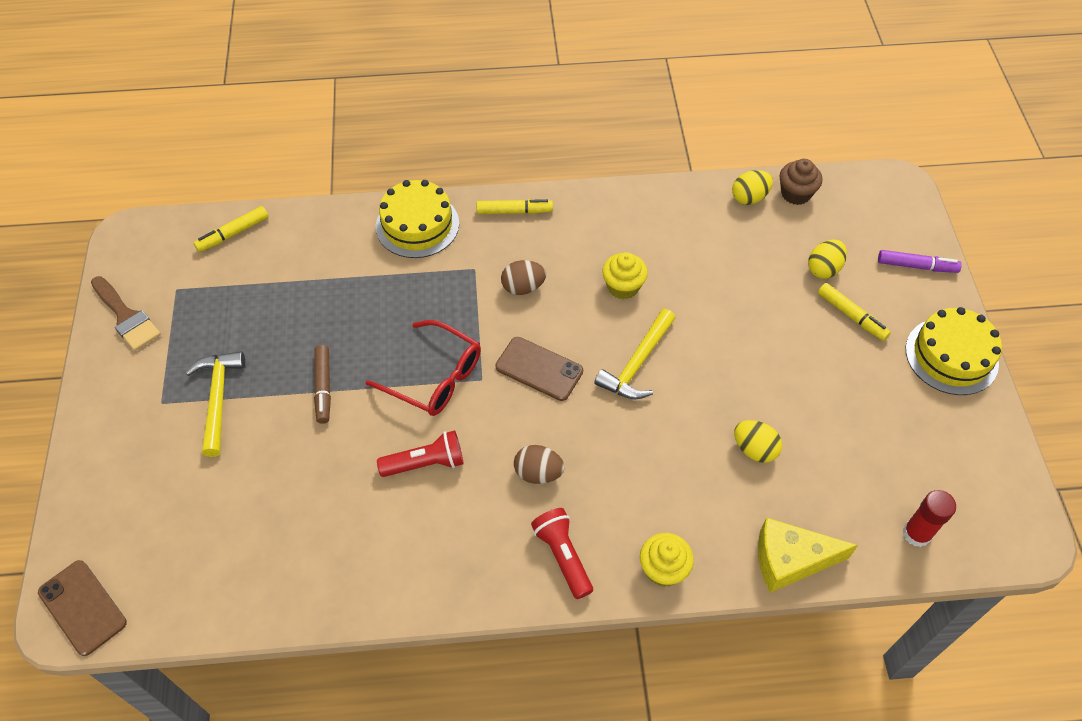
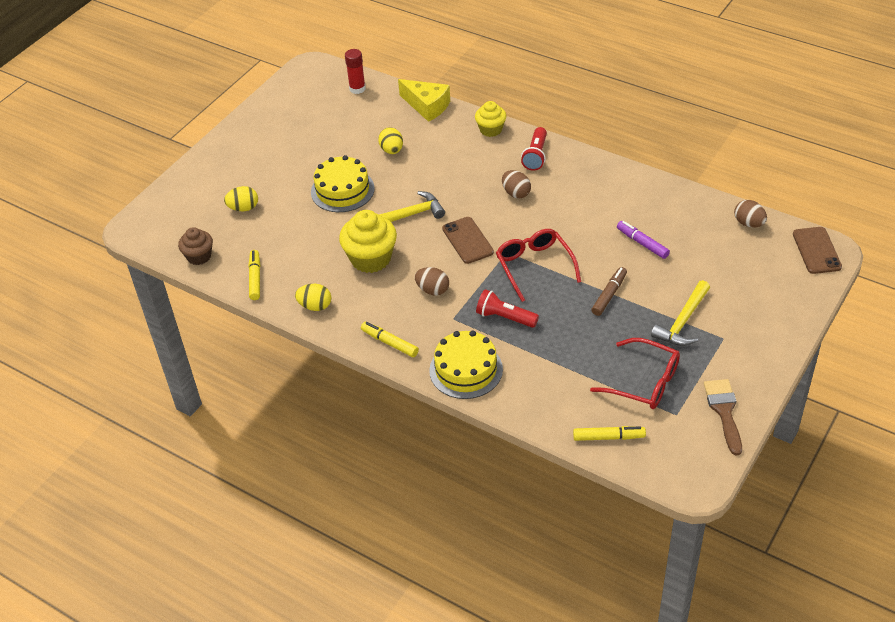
camera: 140 degrees left, 10 degrees down
red flashlight [377,430,463,477] -> red flashlight moved to [476,289,539,328]
yellow cupcake [602,252,648,299] -> yellow cupcake [339,210,397,273], size x1.64
yellow egg [732,170,773,205] -> yellow egg moved to [295,284,331,311]
yellow marker [818,283,891,341] -> yellow marker moved to [248,250,260,300]
purple marker [878,250,962,273] -> purple marker moved to [617,221,670,259]
yellow cake [906,307,1002,395] -> yellow cake moved to [311,155,375,212]
none -> red glasses [590,338,680,409]
none -> brown egg [734,200,767,228]

